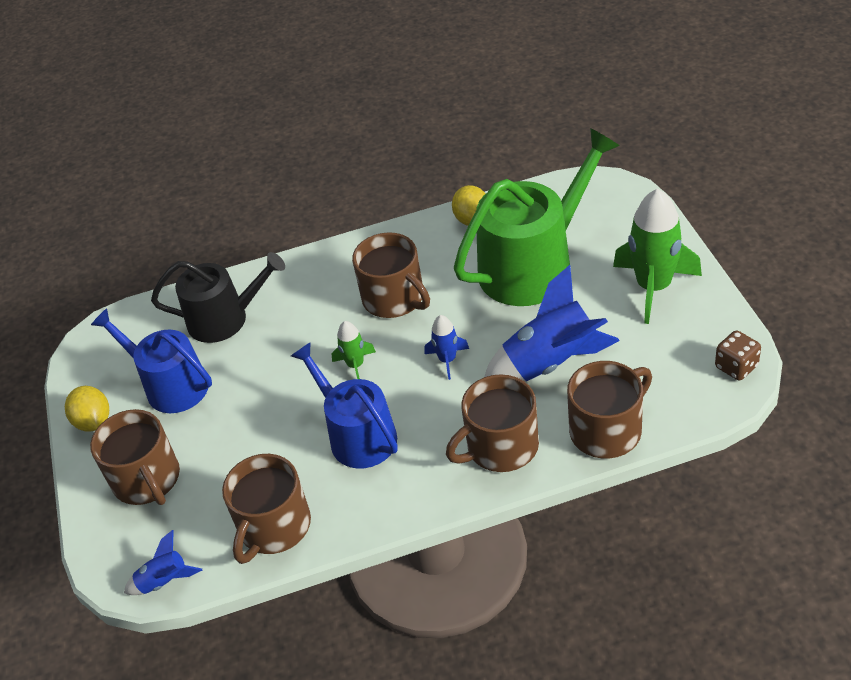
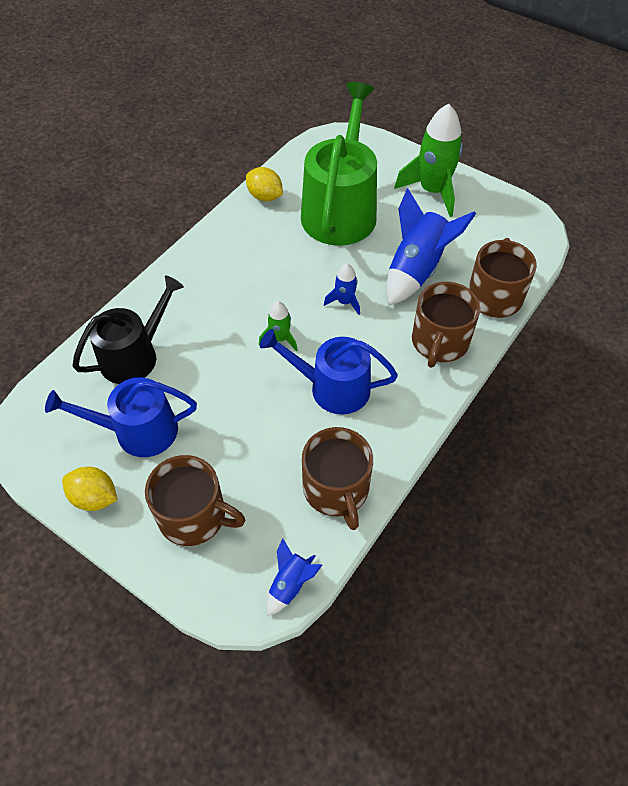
camera: 45 degrees left, 10 degrees up
brown mug [352,232,430,318] -> none
brown dice [715,330,761,381] -> none

